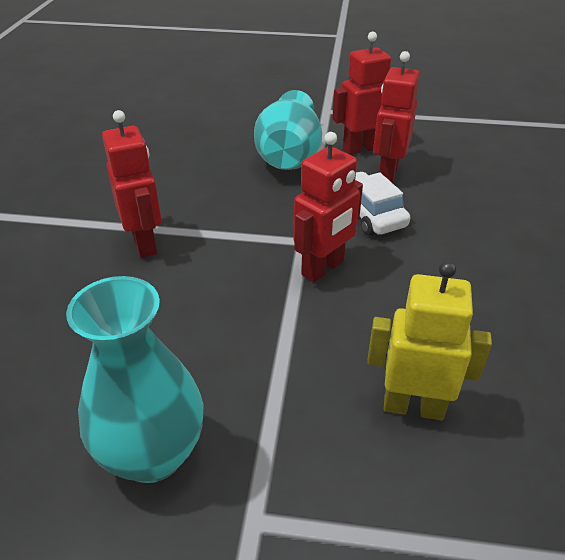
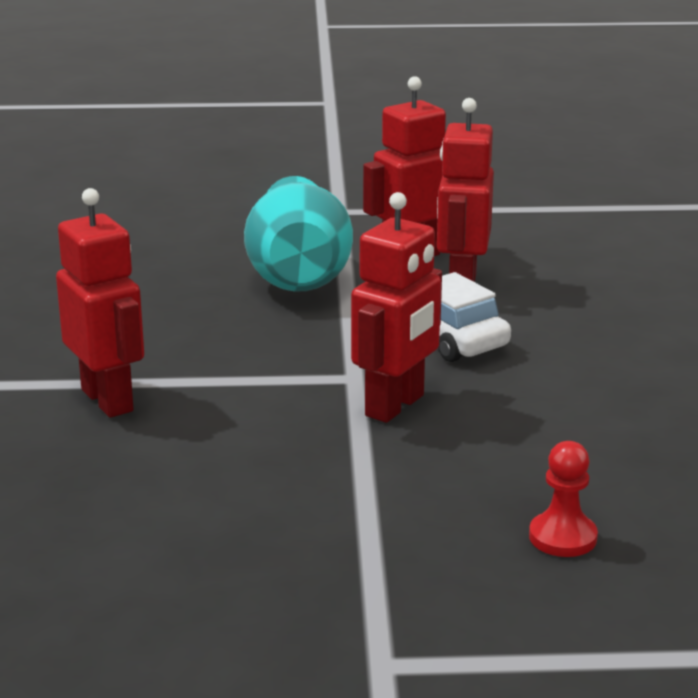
camera: 10 degrees left, 15 degrees down
turquoise vase [66,276,203,483] -> none
yellow robot [367,261,492,421] -> red pawn [529,441,598,557]

